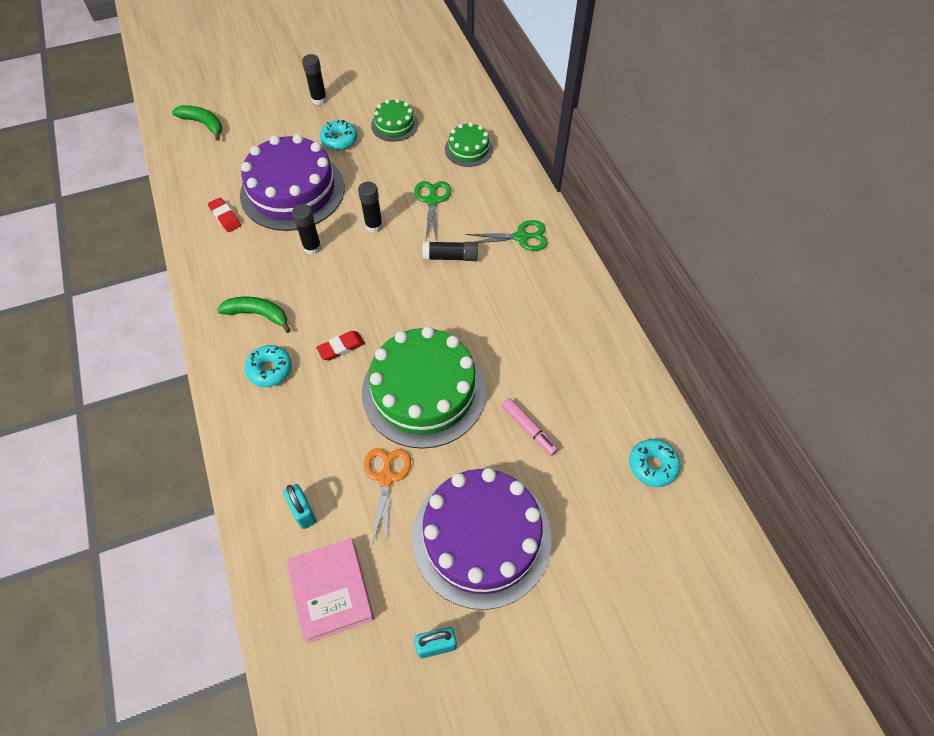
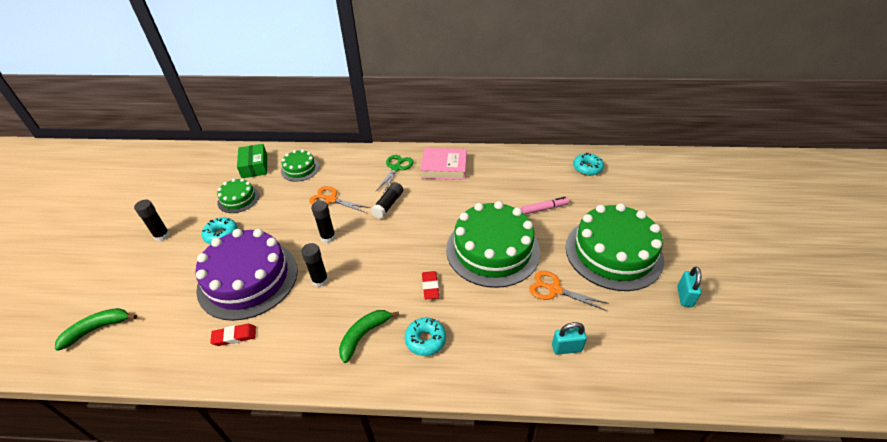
camera: 65 degrees left, 15 degrees down
pink book [286,538,374,643] -> pink book moved to [420,148,467,180]
purple cake [412,468,551,610] -> green cake [566,203,664,291]
green scissors [414,181,451,242] -> orange scissors [309,186,370,213]
none -> green box [237,144,267,178]

